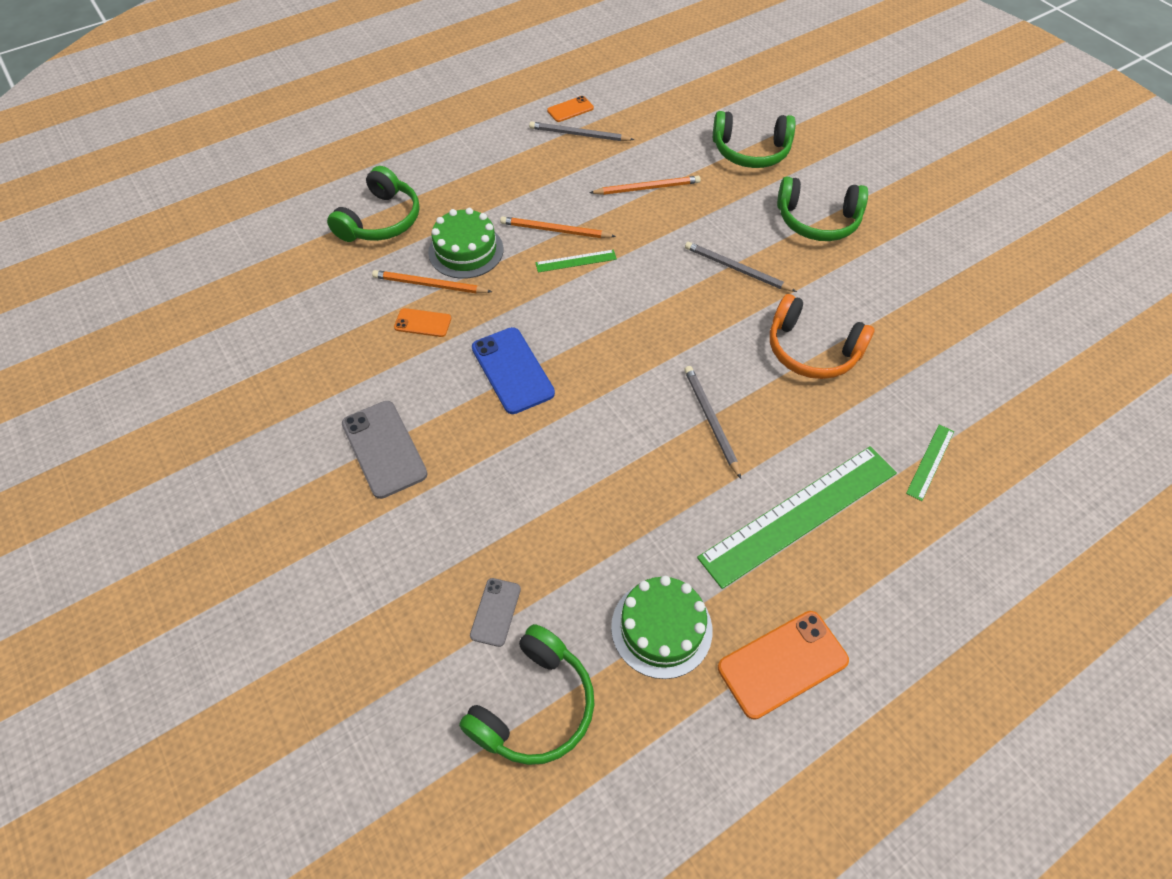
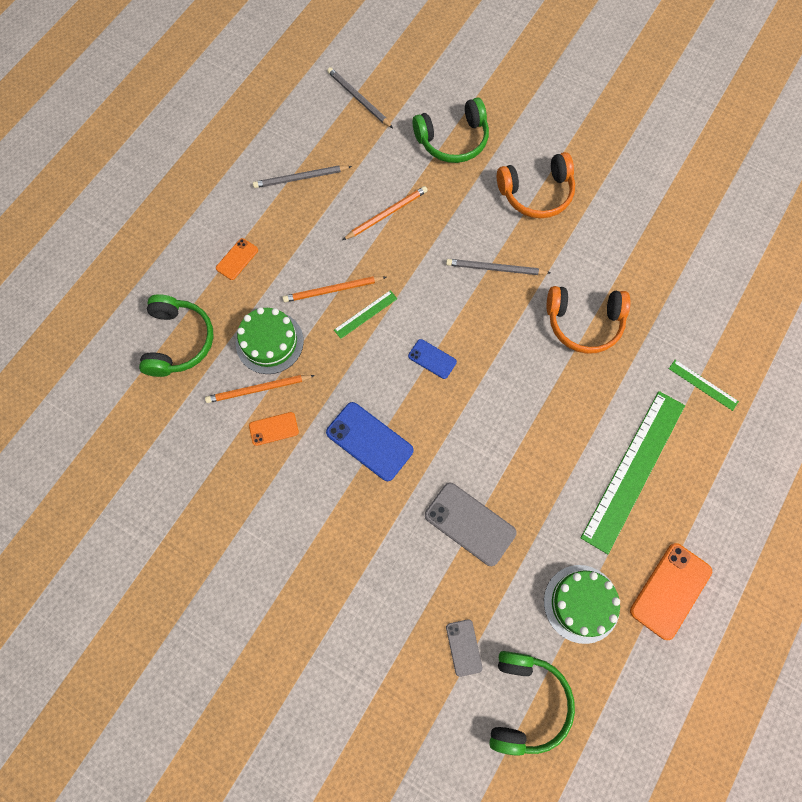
camera: 25 degrees left, 15 degrees up
grey phone [342,401,428,499] -> grey phone moved to [425,483,517,566]
orange phone [547,96,594,122] -> orange phone moved to [216,238,258,280]
grey pencil [684,366,741,479] -> grey pencil moved to [327,67,393,128]
green headphones [777,176,868,241] -> orange headphones [497,152,575,218]
green ruler [906,424,954,501] -> green ruler turned 60 degrees counterclockwise [669,360,739,411]
none -> blue phone [408,339,457,379]

